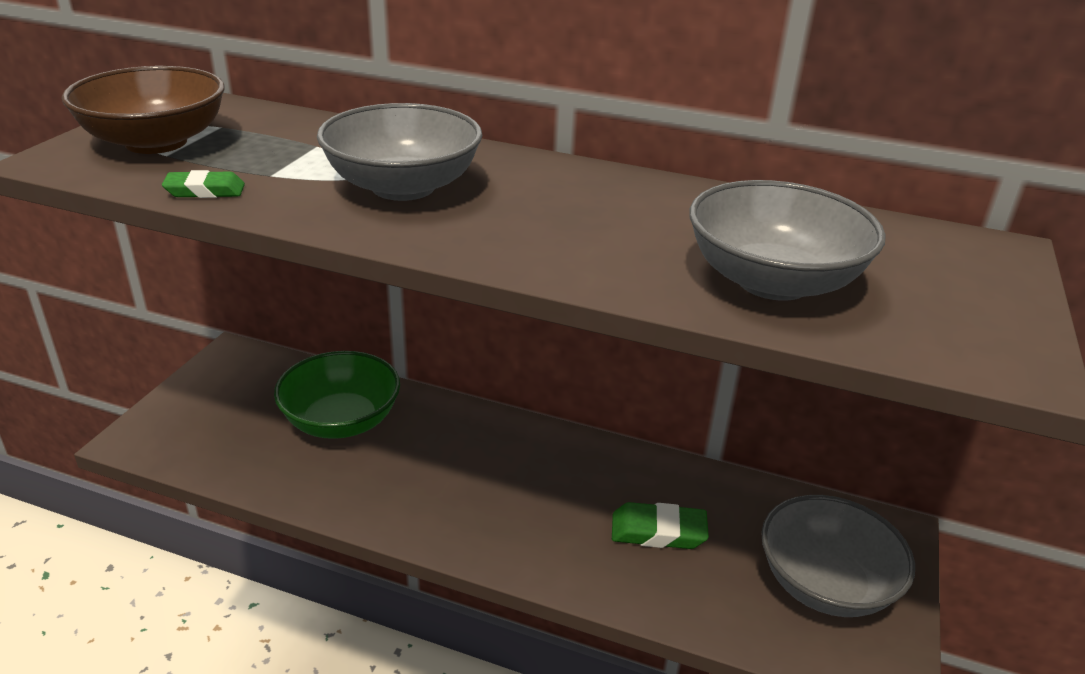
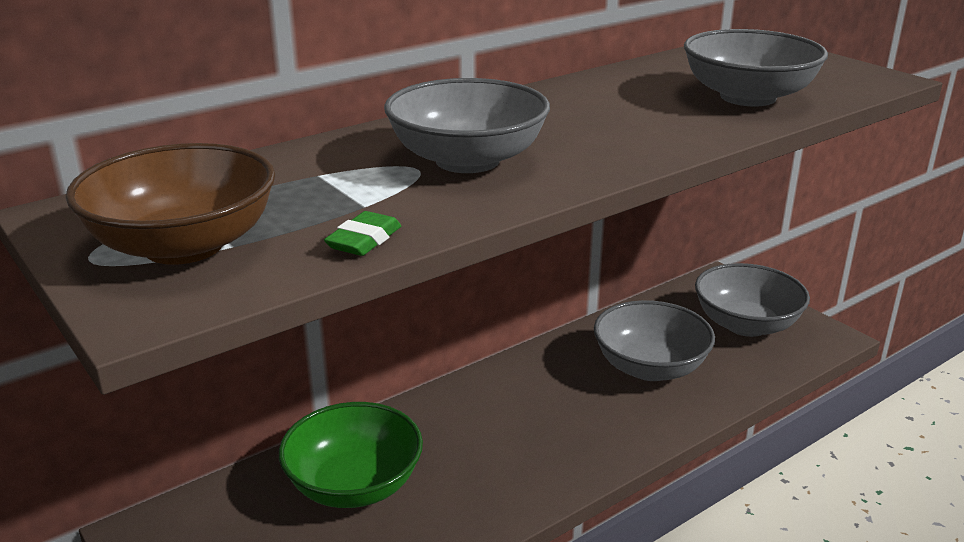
camera: 55 degrees left, 5 degrees down
green eraser [612,502,709,549] -> grey bowl [594,300,715,381]

